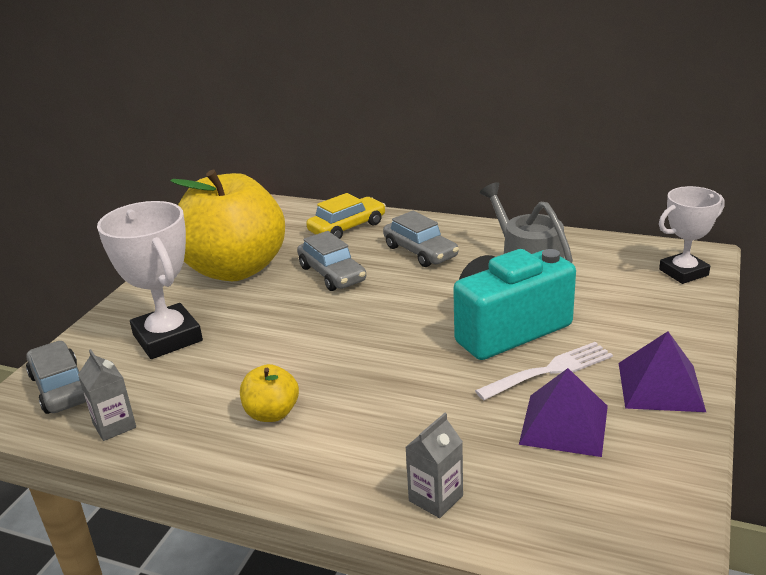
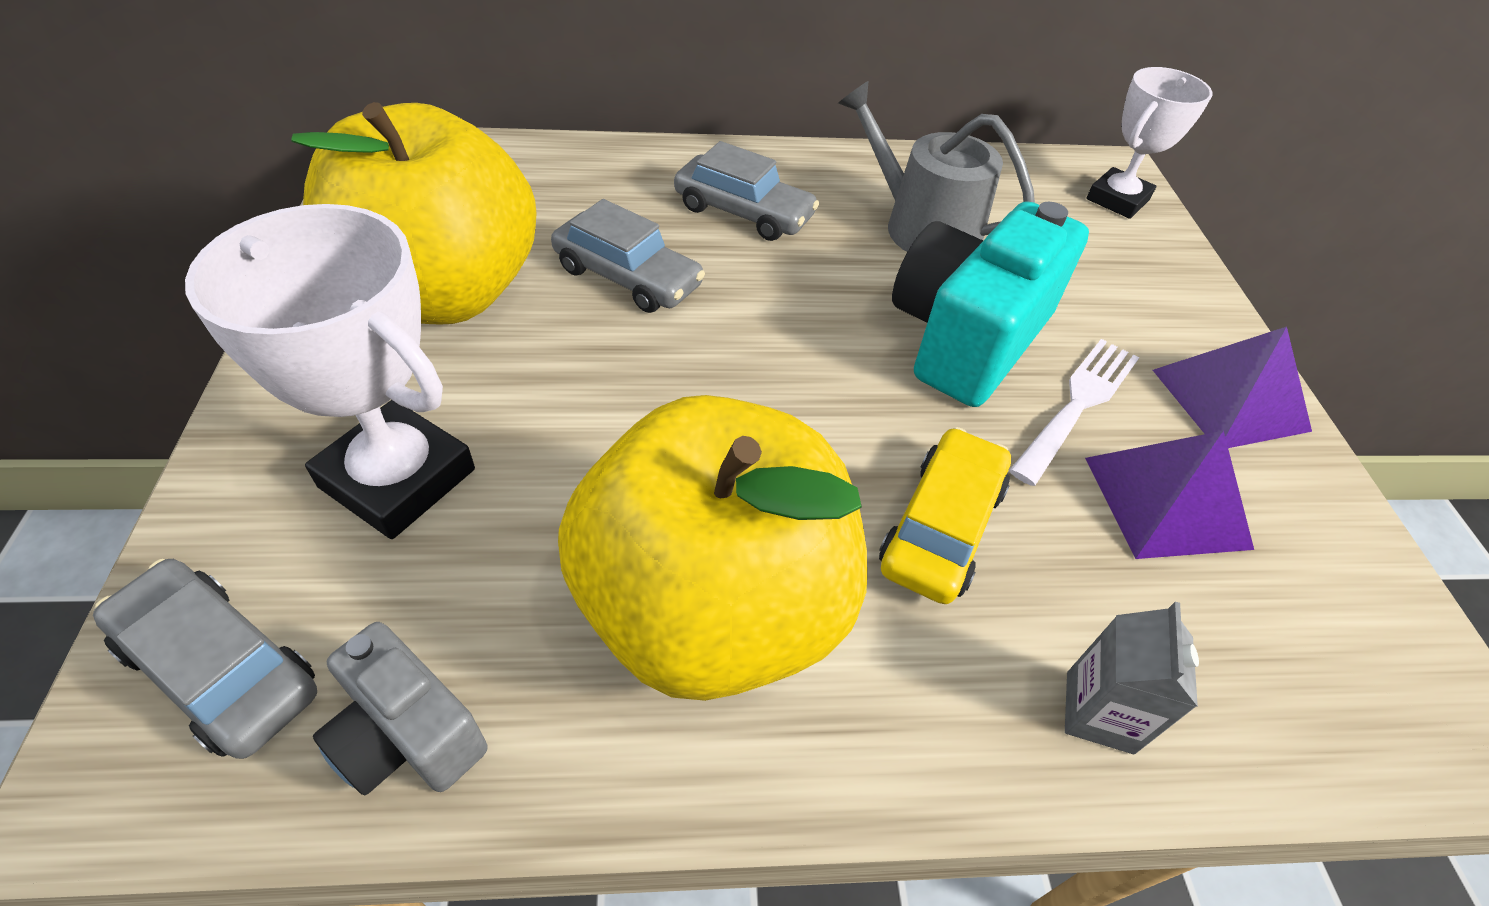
camera: 30 degrees left, 20 degrees up
grey carton [78,349,136,441] -> grey camera [313,622,488,795]
yellow apple [240,364,299,422] -> yellow apple [558,395,867,701], size x2.45
yellow car [306,193,386,239] -> yellow car moved to [879,427,1011,604]

